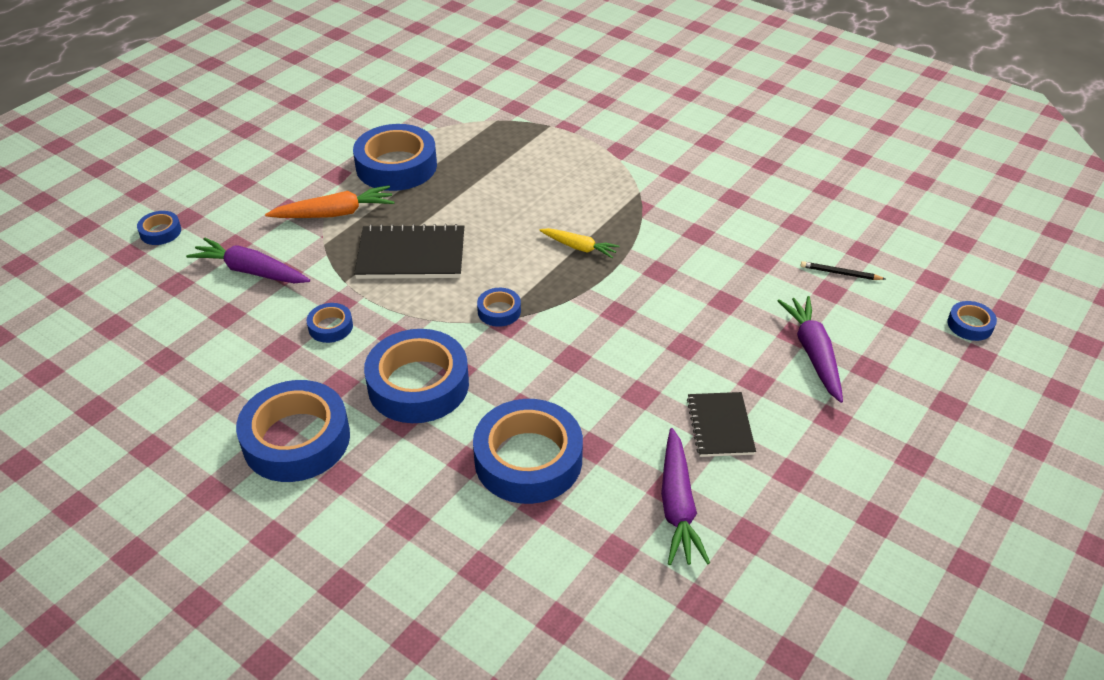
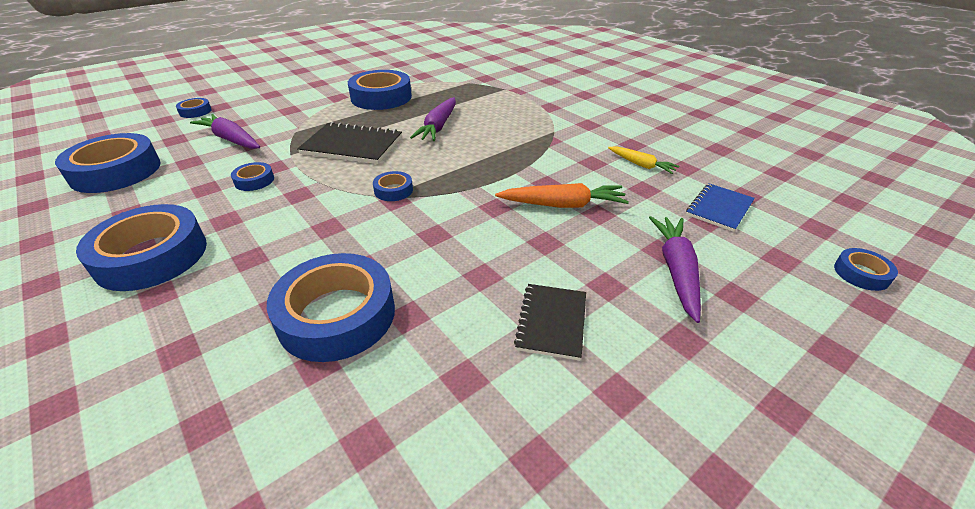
camera: 15 degrees right, 5 degrees down
orange carrot [265,185,395,218] -> orange carrot moved to [495,183,629,208]
blue tape [364,329,469,423] -> blue tape moved to [55,133,161,193]
yellow carrot [539,228,620,258] -> yellow carrot moved to [608,146,680,174]
purple carrot [661,428,710,565] -> purple carrot moved to [410,97,456,141]
black pencil [800,261,885,280] -> blue notebook [686,183,755,232]

